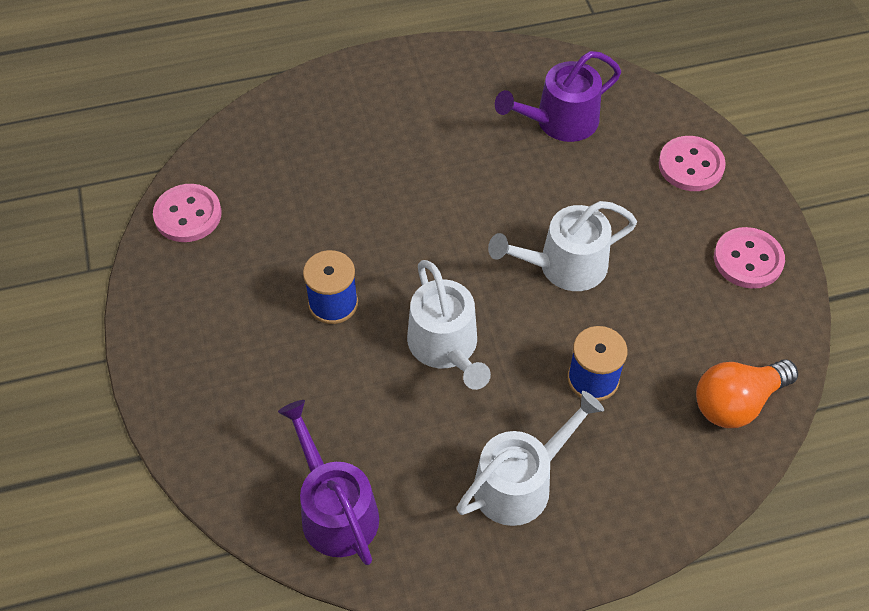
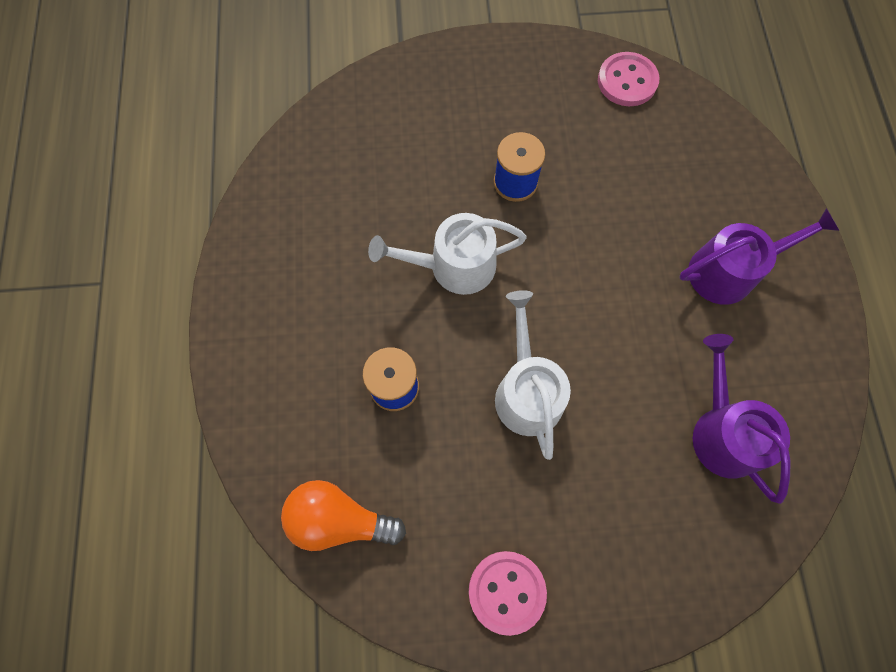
camera: 100 degrees right, 15 degrees up
purple watering can [278,400,379,565] -> purple watering can moved to [679,208,840,305]
white watering can [456,391,604,526] -> none
pink button [659,136,726,191] -> none
orange light bulb [696,359,798,428] -> orange light bulb turned 60 degrees counterclockwise [281,480,406,551]

